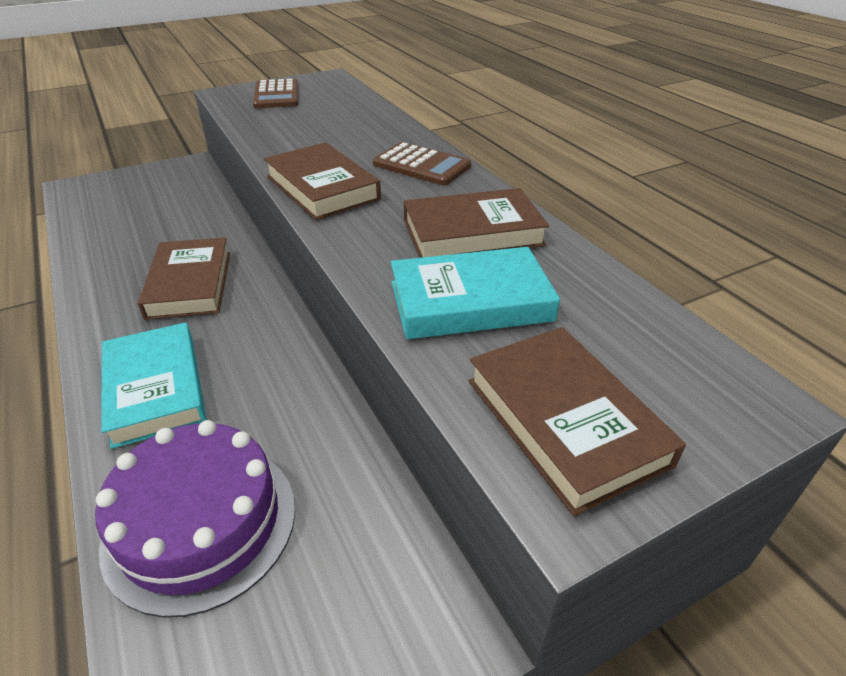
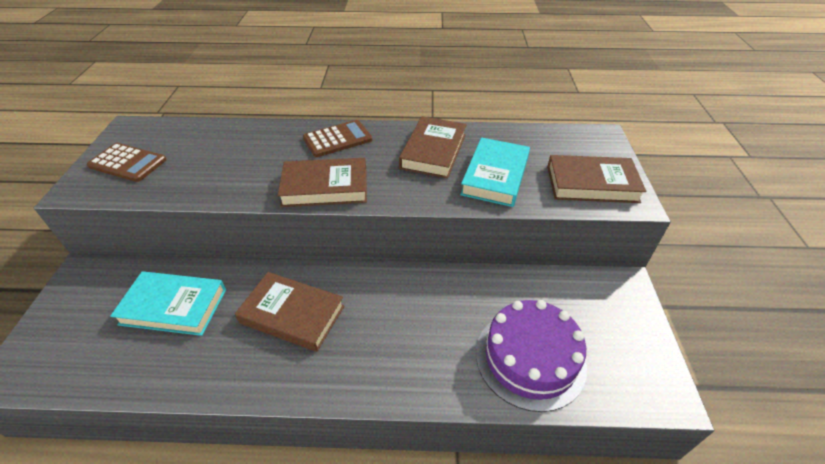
camera: 60 degrees left, 5 degrees up
turquoise book [101,322,207,449] -> turquoise book moved to [110,271,226,336]

